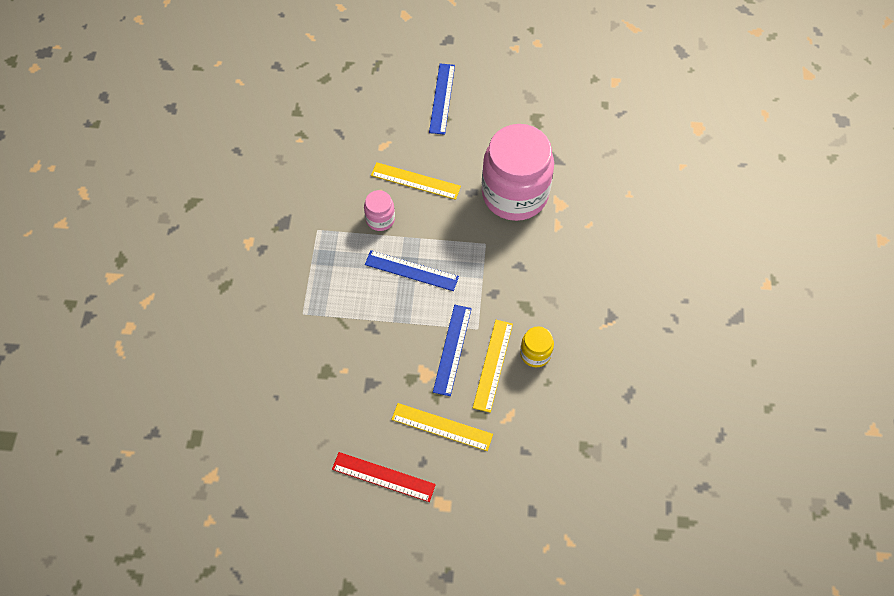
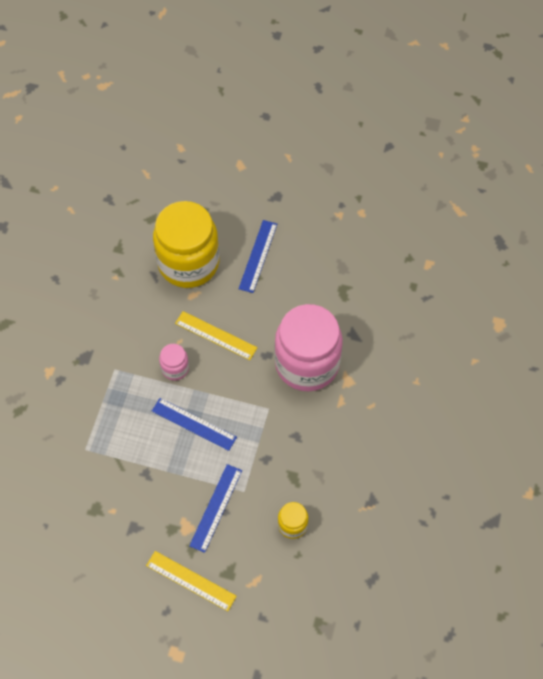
camera: 10 degrees right, 0 degrees up
red ruler [332,452,436,502] -> none
yellow ruler [473,320,513,413] -> none
none -> yellow jar [153,201,219,288]

